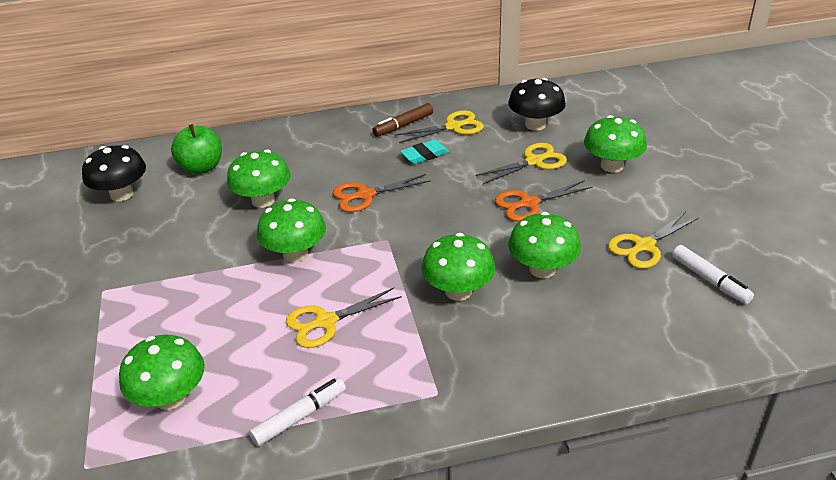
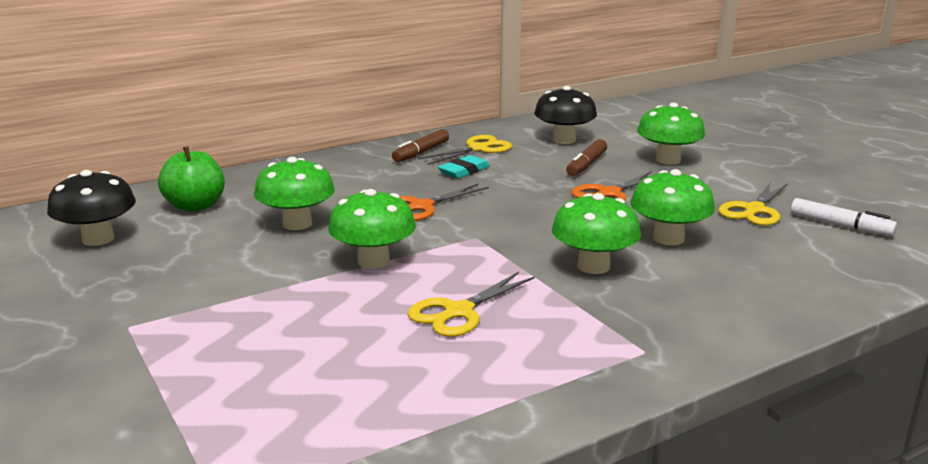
camera: 20 degrees left, 15 degrees down
green mushroom [119,335,205,410] -> none
white marker [249,378,346,446] -> none
yellow scissors [475,143,567,184] -> brown marker [566,139,607,176]

